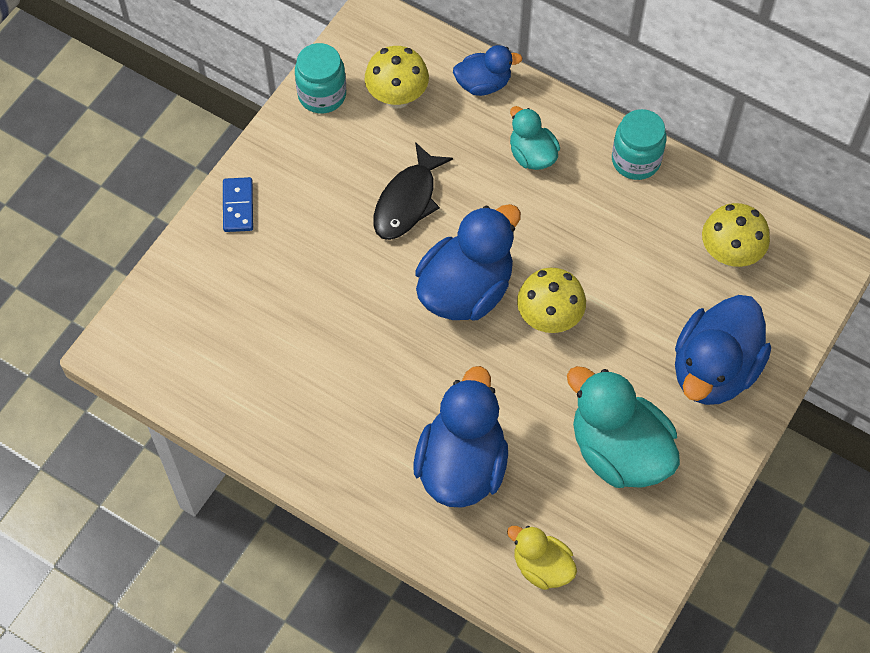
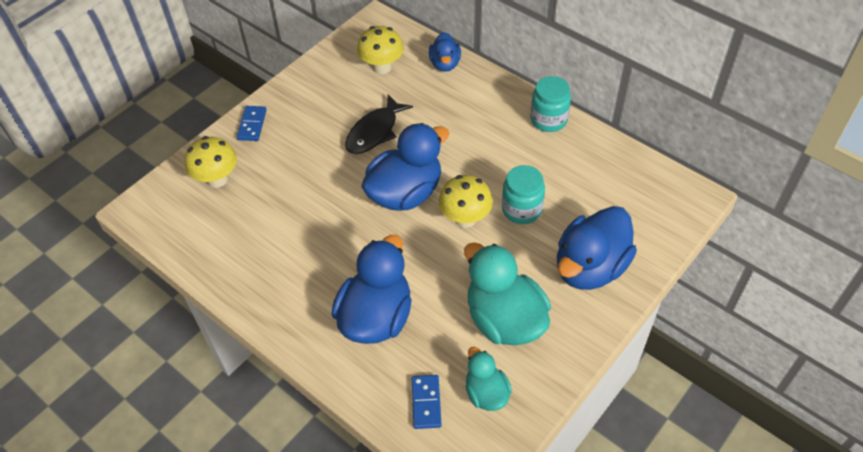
camera: 10 degrees right, 10 degrees down
turquoise jar [295,43,346,113] -> turquoise jar moved to [502,165,545,224]
blue duck [453,45,523,96] -> blue duck turned 90 degrees clockwise [429,32,461,72]
yellow duck [507,526,577,590] -> blue domino [412,375,441,429]
turquoise duck [510,106,560,170] -> turquoise duck moved to [466,347,512,411]
yellow mushroom [702,203,770,267] -> yellow mushroom moved to [185,136,237,188]

